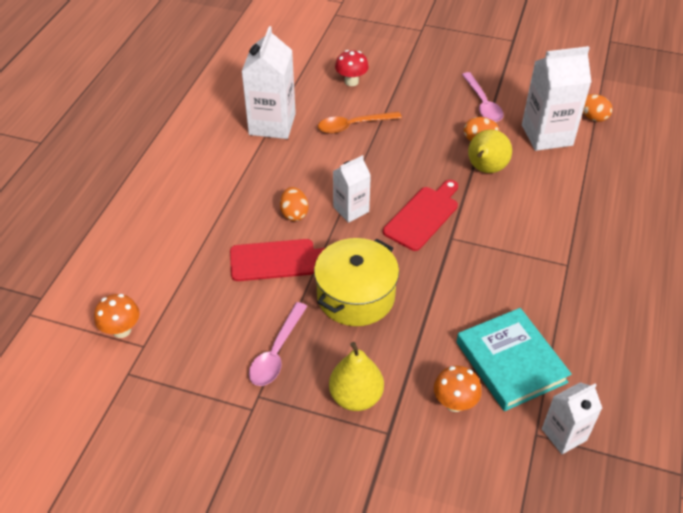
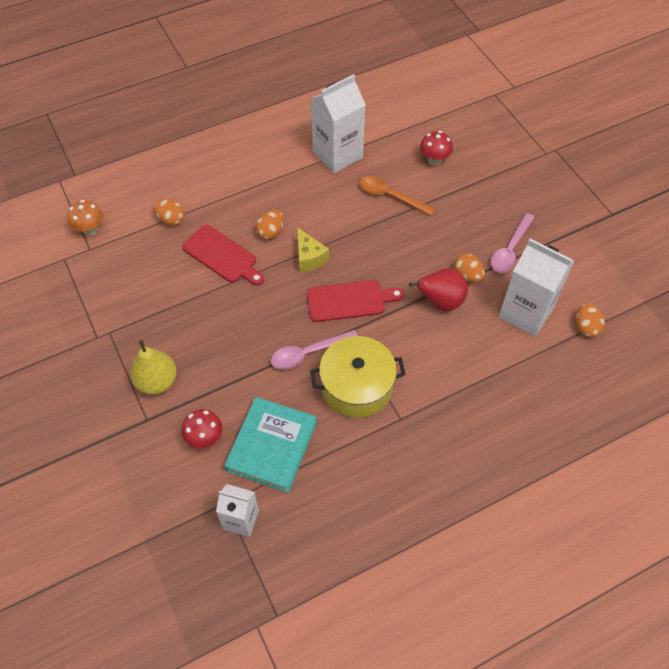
camera: 45 degrees right, 10 degrees up
pink spoon [249,302,307,386] -> pink spoon moved to [271,330,358,370]
yellow pot [314,238,399,326] -> yellow pot moved to [310,336,405,418]
white carton [333,155,371,223] -> yellow cheese [297,227,329,272]
orange mushroom [434,366,482,412] -> red mushroom [182,409,222,449]
yellow pear [468,129,512,173] -> red pear [409,268,468,311]
none -> orange egg [154,199,184,226]

